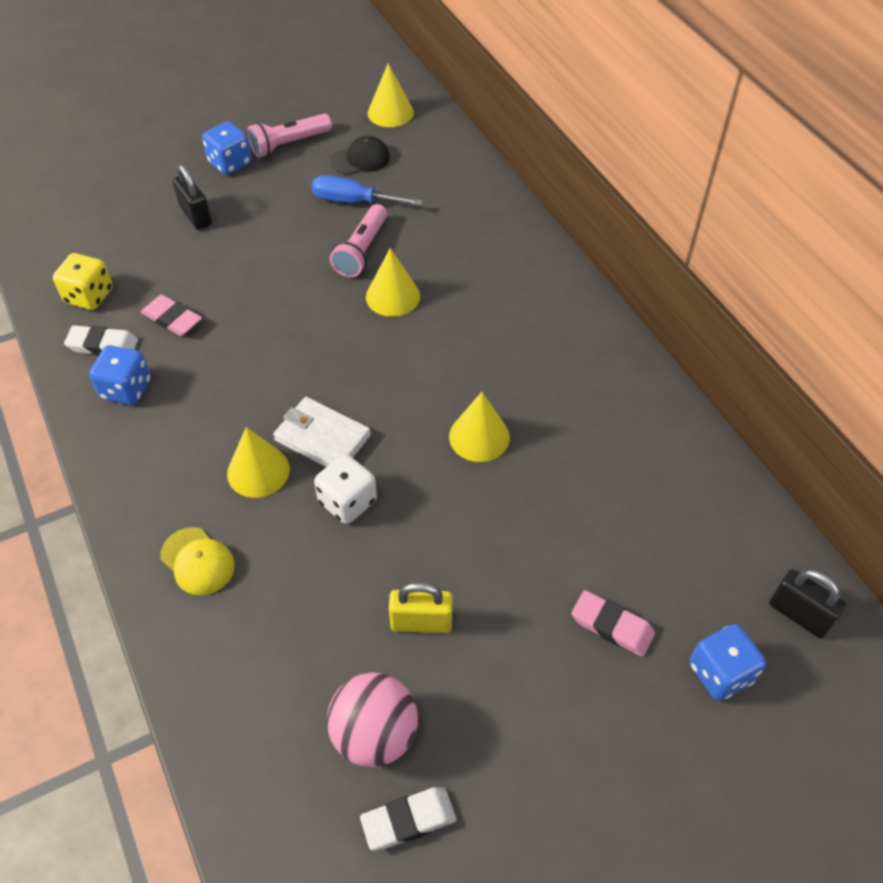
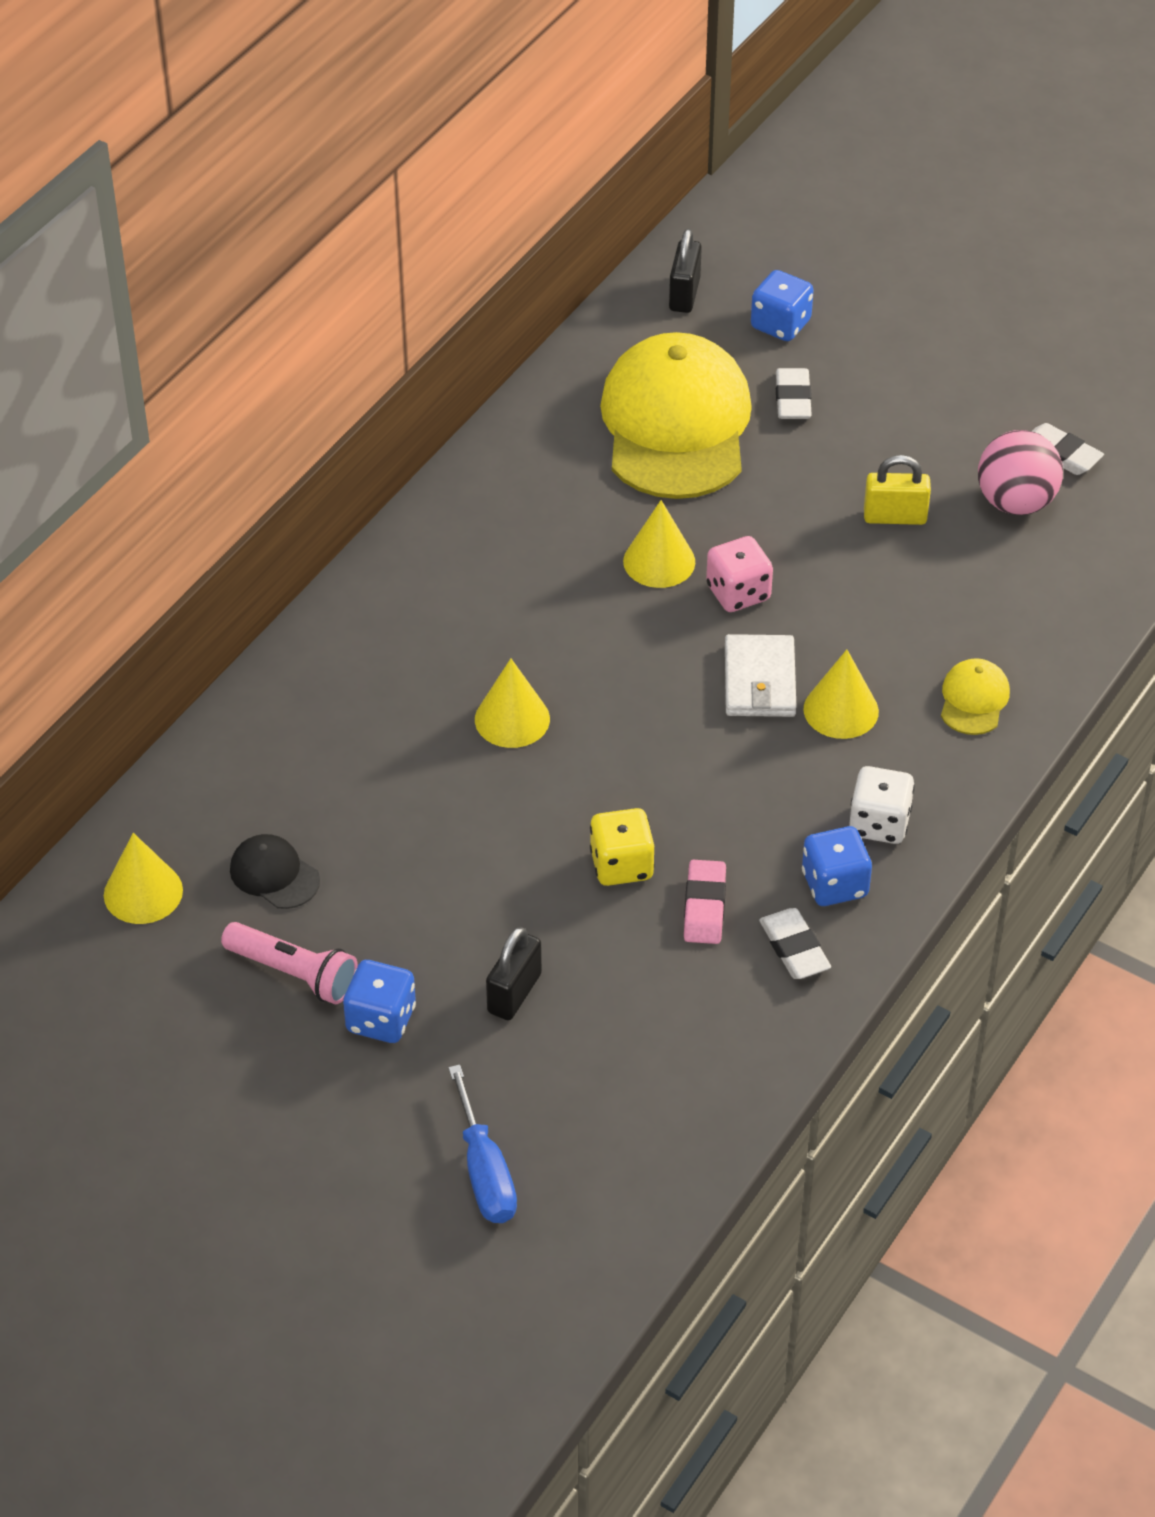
camera: 120 degrees left, 5 degrees down
yellow dice [53,253,113,310] -> yellow dice moved to [590,808,655,886]
blue screwdriver [312,175,423,206] -> blue screwdriver moved to [448,1064,517,1223]
white dice [314,454,377,524] -> white dice moved to [849,766,915,844]
pink flashlight [330,204,387,277] -> none
yellow padlock [389,582,453,633] -> yellow padlock turned 60 degrees counterclockwise [864,455,931,525]
pink eraser [571,590,655,657] -> white eraser [776,368,812,419]
none -> yellow cap [600,332,752,499]
none -> pink dice [706,536,773,612]

